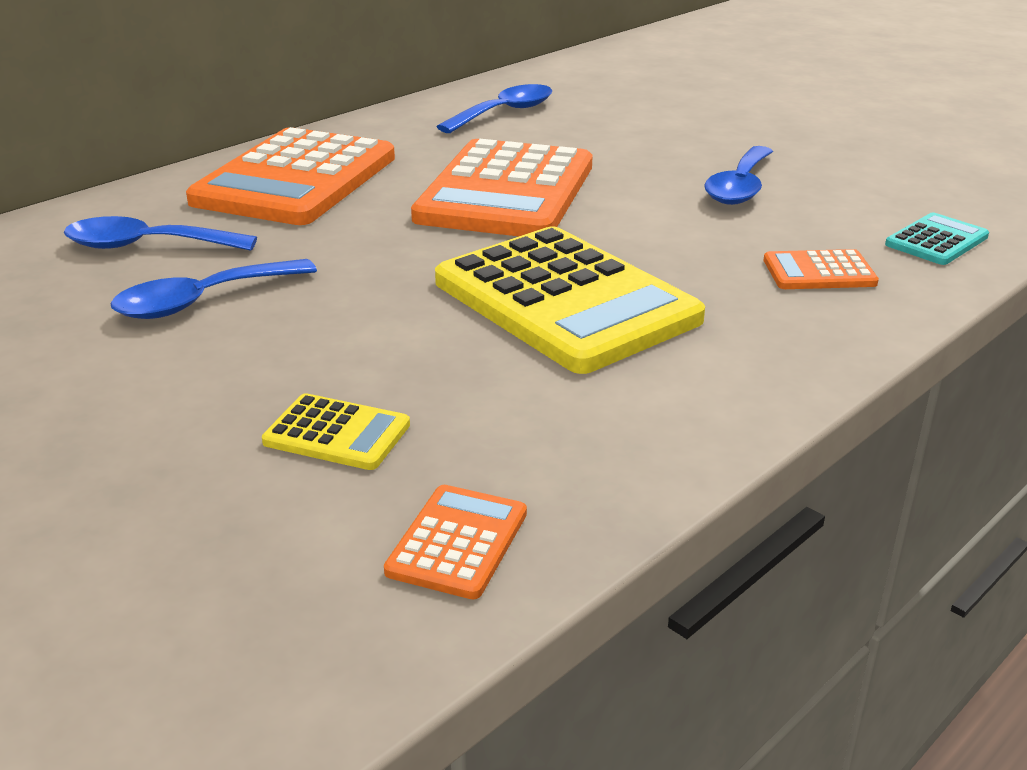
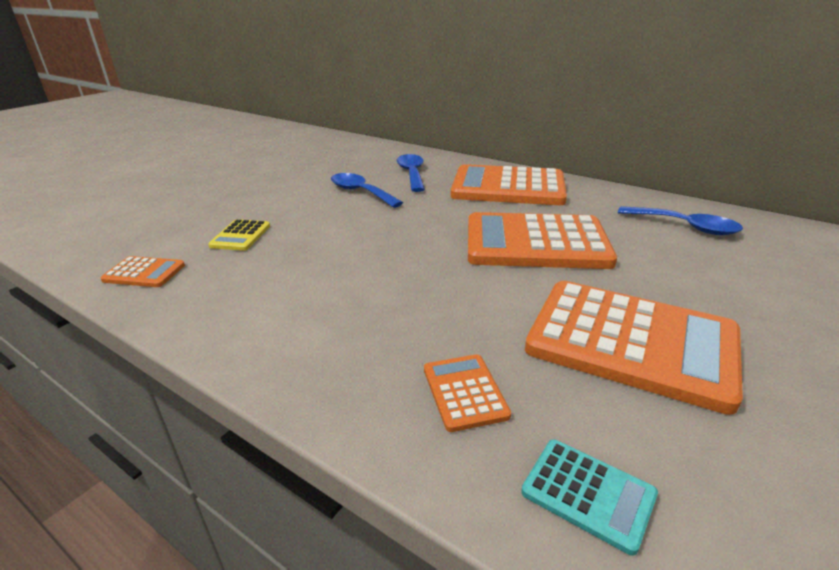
camera: 80 degrees right, 0 degrees up
yellow calculator [435,226,705,374] -> none
blue spoon [704,146,773,205] -> orange calculator [525,281,743,415]

